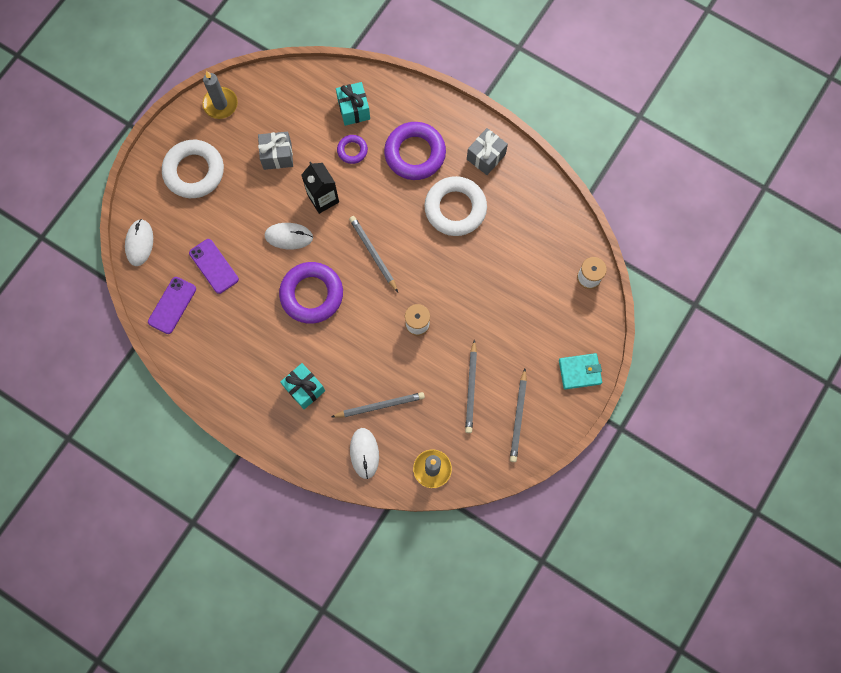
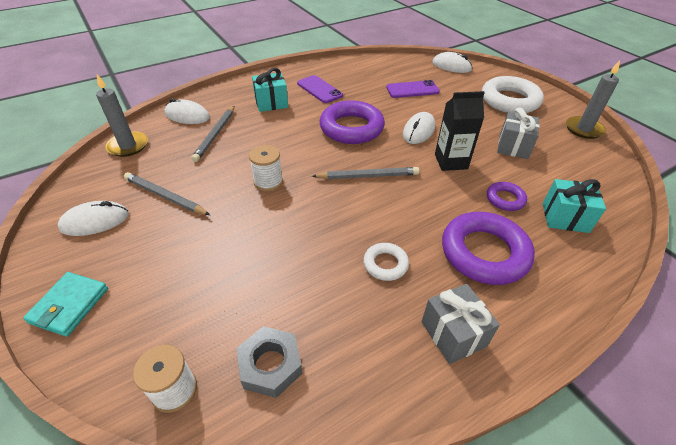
camera: 115 degrees right, 30 degrees down
purple phone [148,277,196,334] -> purple phone moved to [297,75,343,103]
white ring [424,176,487,236] -> white ring [363,243,409,281], size x0.50
grey pencil [510,369,527,462] -> white mouse [57,201,129,236]
none -> grey nut [237,326,303,398]

